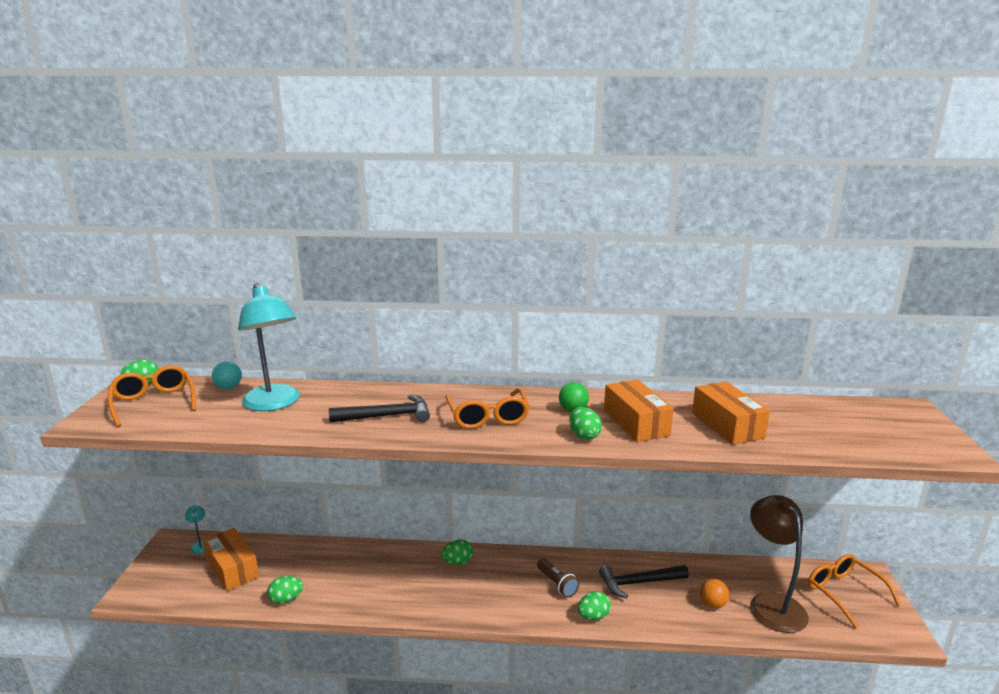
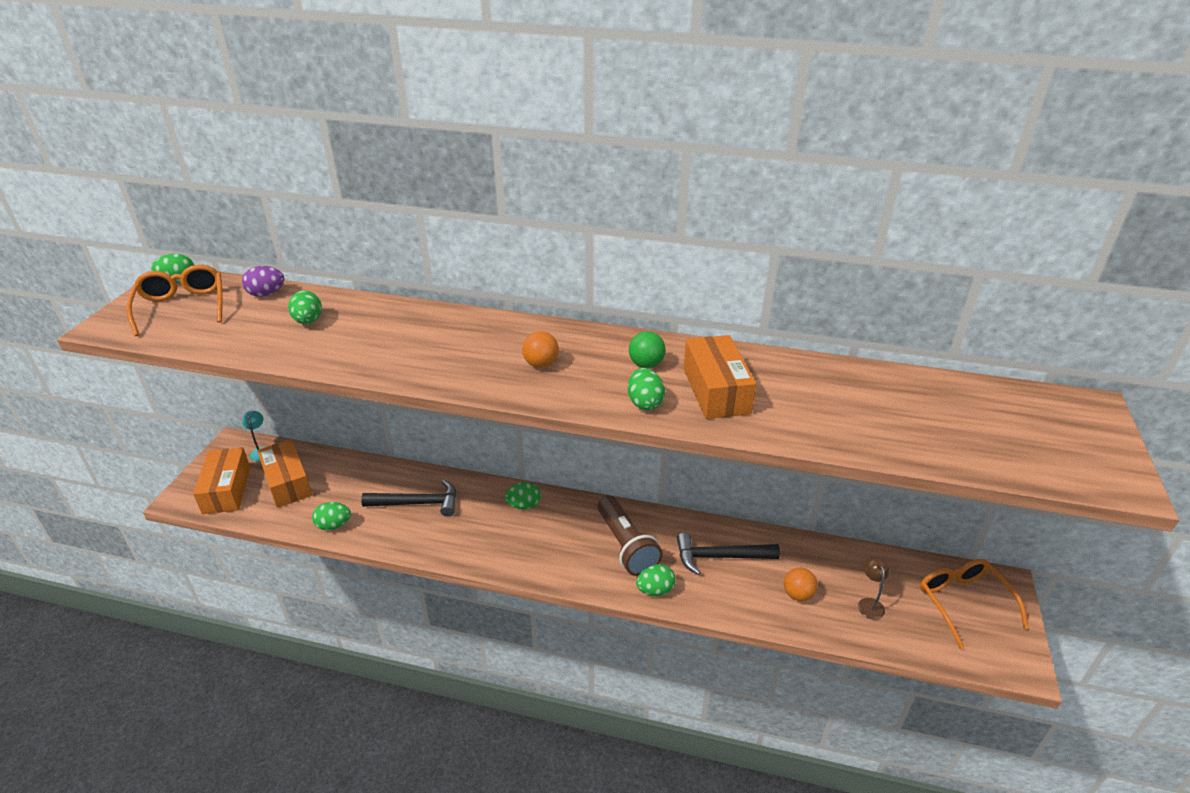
camera: 10 degrees right, 15 degrees up
turquoise ball [212,361,242,389] -> purple egg [242,266,285,297]
turquoise lamp [238,284,300,411] -> green egg [288,291,322,324]
black hammer [329,395,430,423] -> black hammer moved to [361,480,456,517]
orange glasses [445,388,530,429] -> orange ball [522,331,559,368]
brown flashlight [537,559,579,598] -> brown flashlight [597,496,663,576], size x1.65
orange box [692,381,770,445] -> orange box moved to [193,447,251,514]
brown lamp [750,495,809,633] -> brown lamp [858,557,889,619], size x0.41

